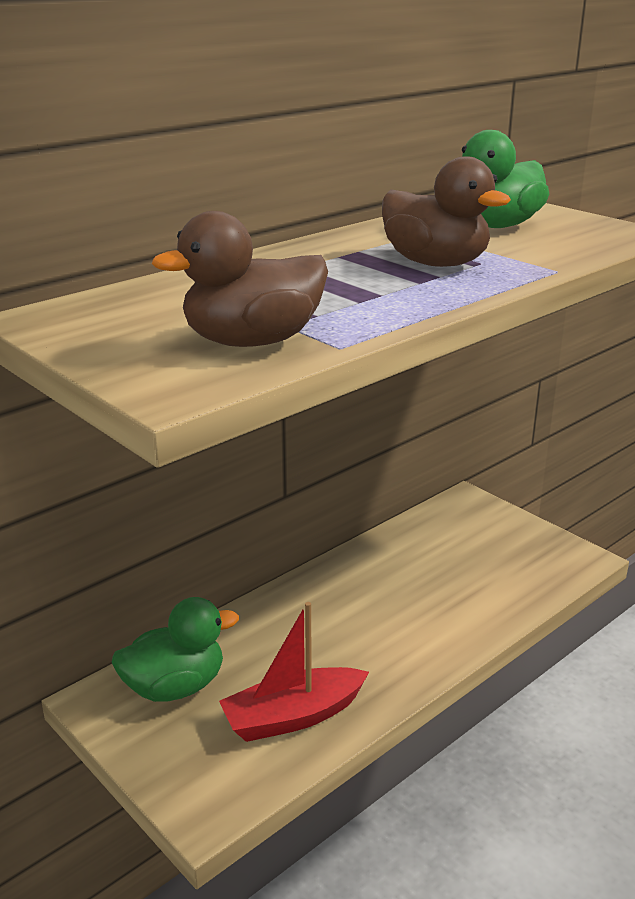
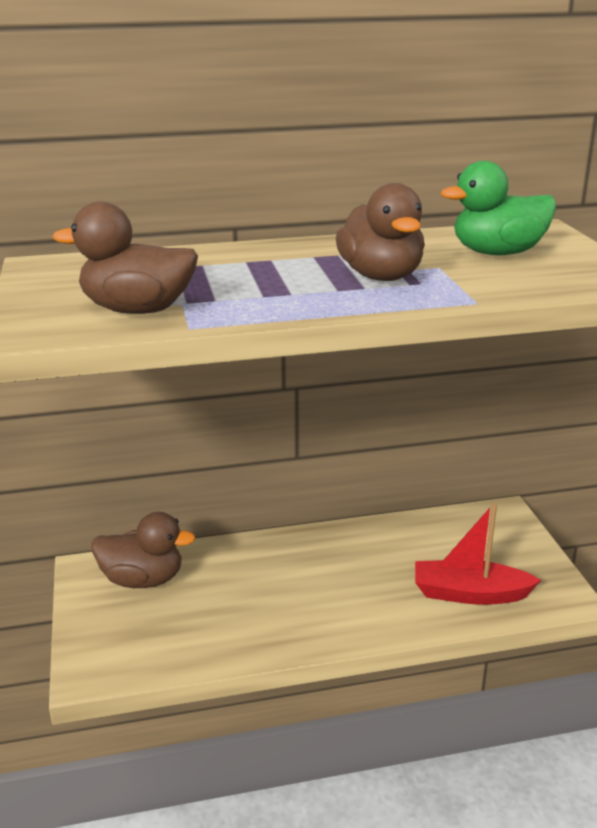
camera: 30 degrees right, 0 degrees up
green duck [112,597,239,702] -> brown duck [92,512,196,588]
red boat [219,602,369,742] -> red boat moved to [415,503,541,605]

